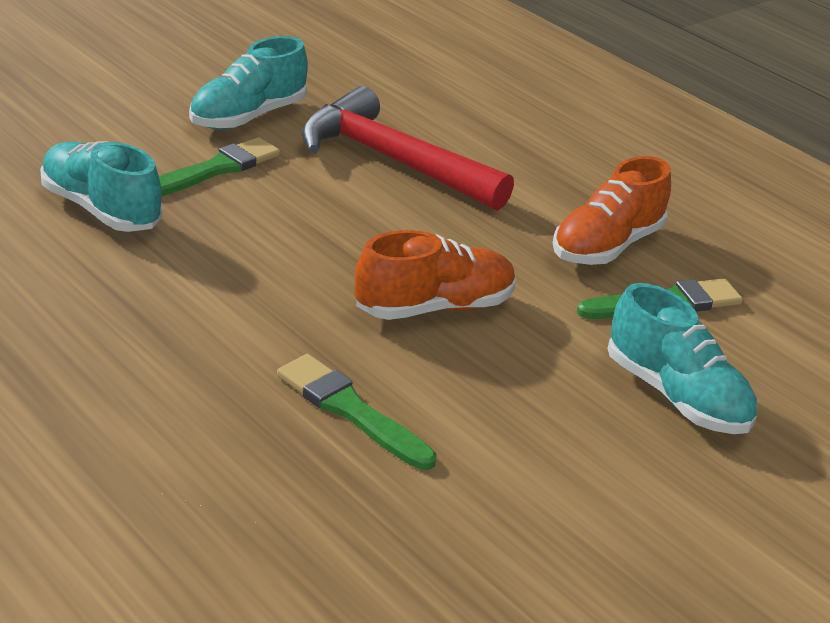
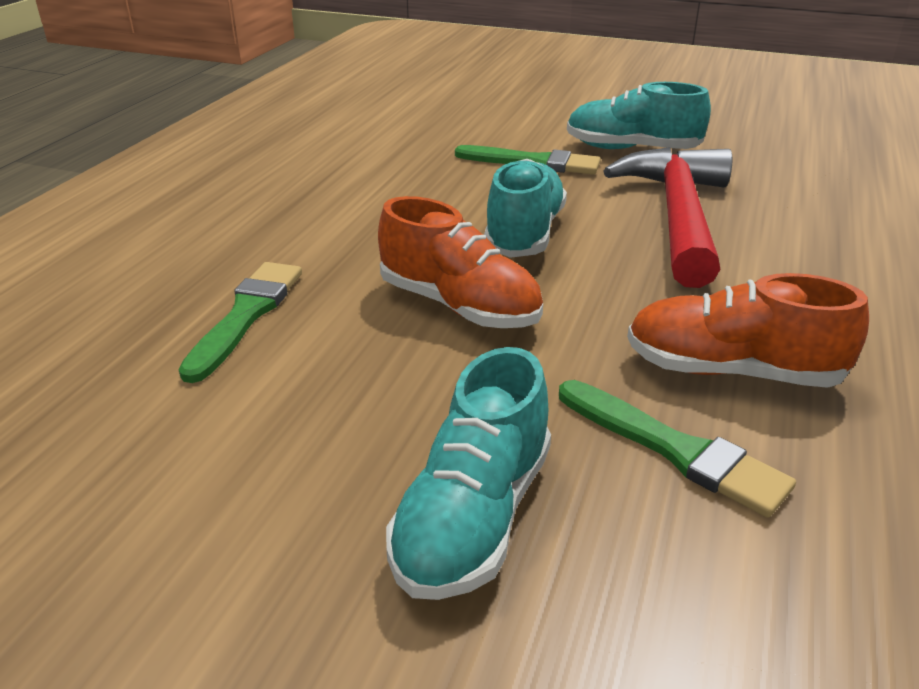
camera: 65 degrees right, 0 degrees up
turquoise shoe [40,141,162,232] -> turquoise shoe moved to [484,159,567,258]

